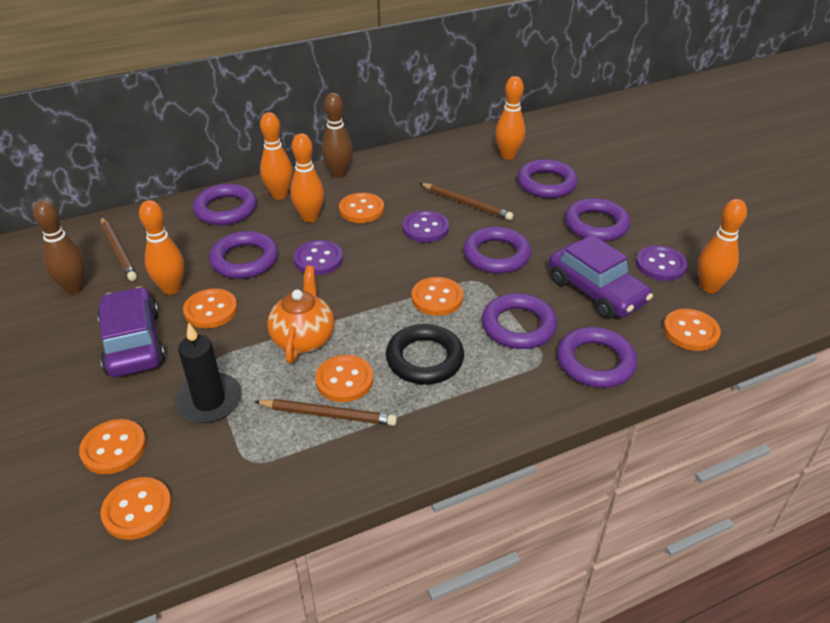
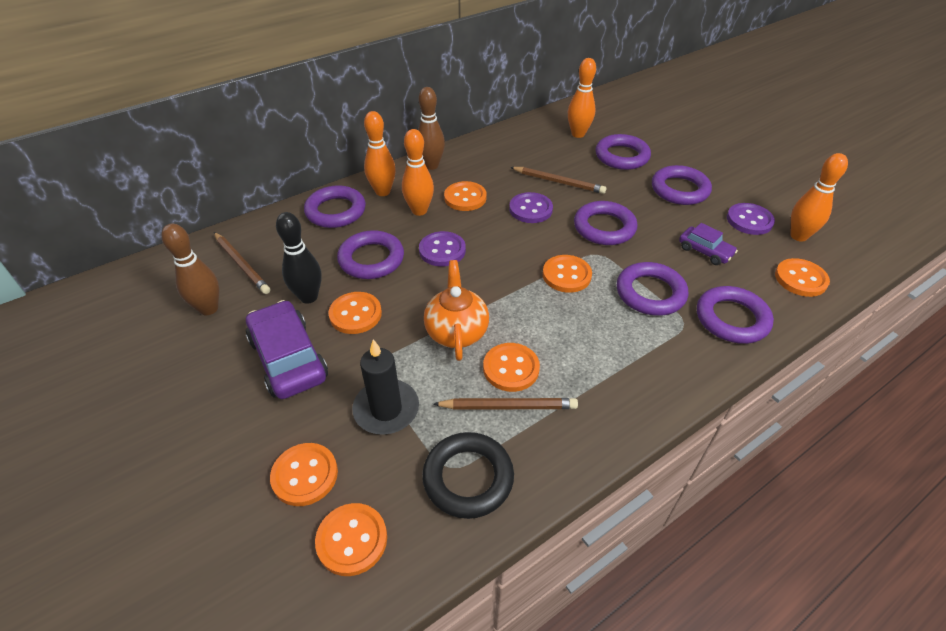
camera: 10 degrees left, 5 degrees up
orange bowling pin [139,200,184,295] -> black bowling pin [276,212,322,304]
black ring [386,324,464,385] -> black ring moved to [422,432,514,519]
purple car [549,235,653,319] -> purple car [679,223,738,265], size x0.56

